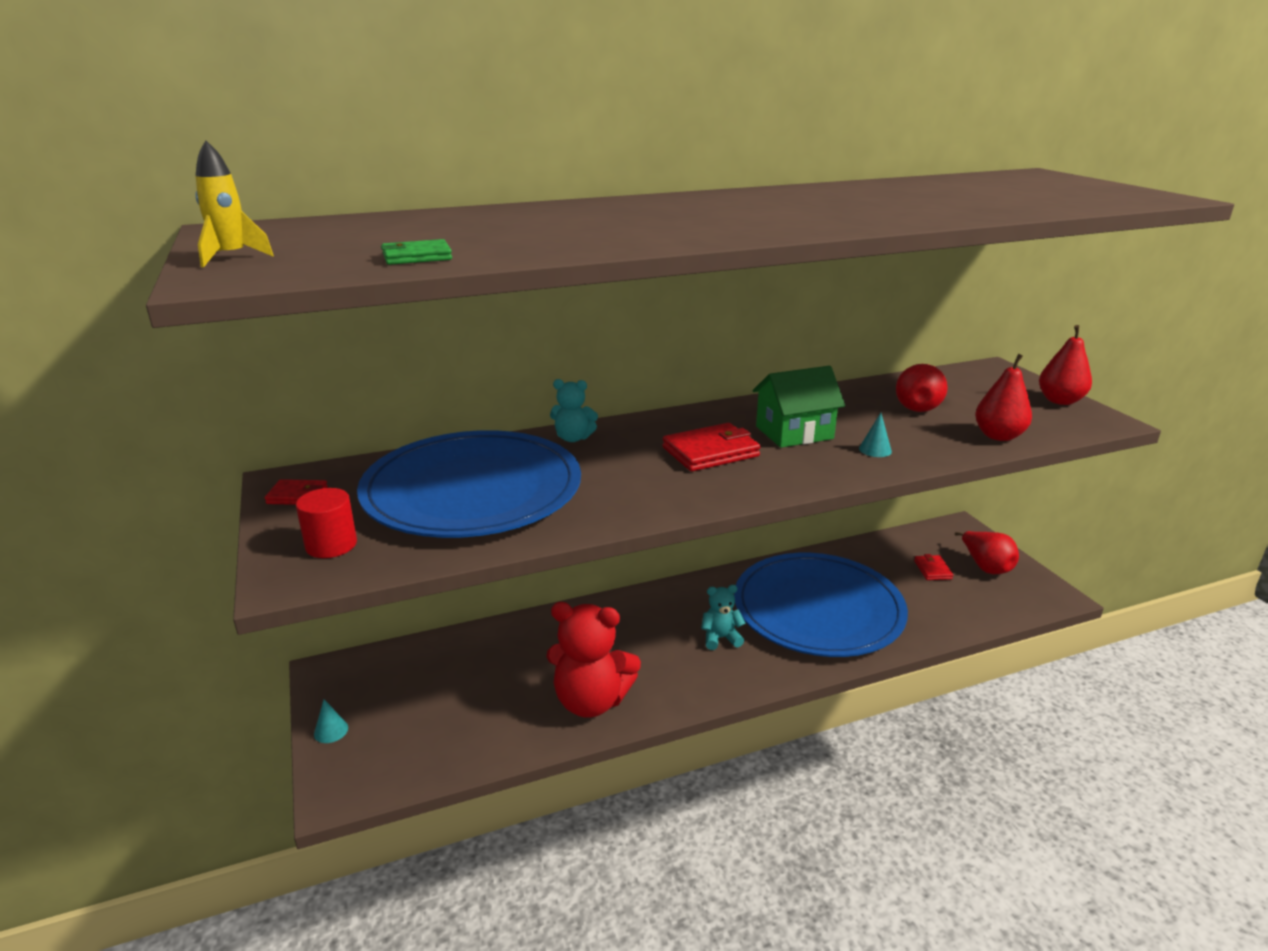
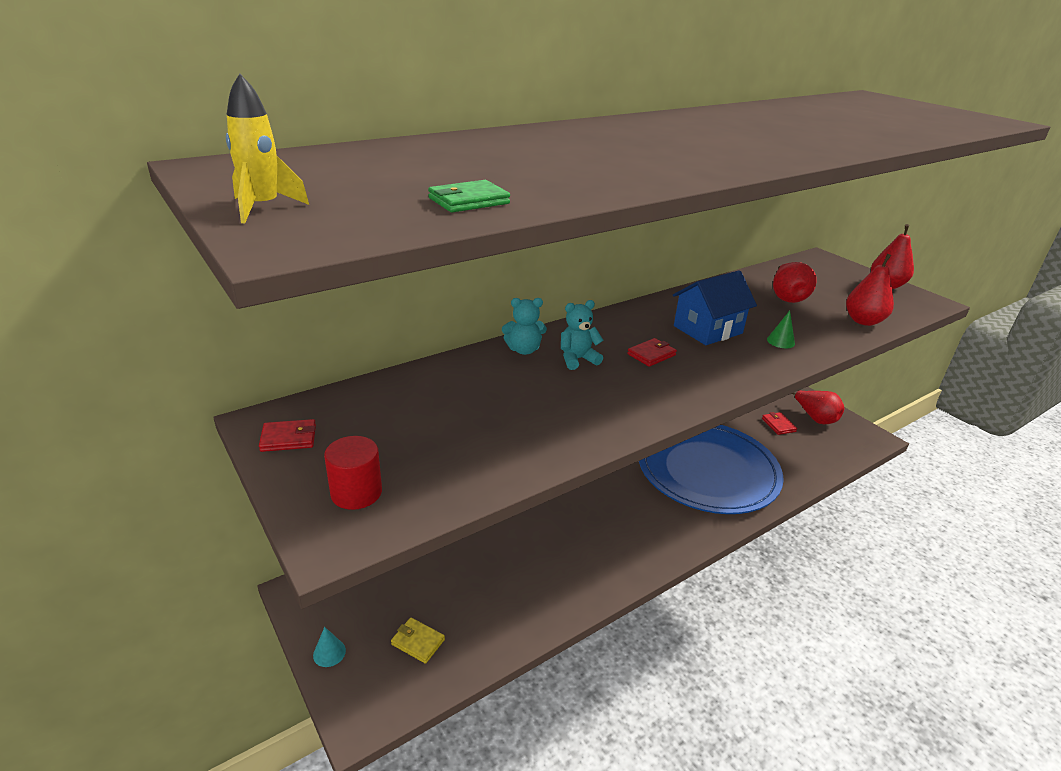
camera: 15 degrees left, 5 degrees up
blue plate [357,430,581,538] -> none
red teddy bear [546,602,641,718] -> none
red wallet [662,423,761,471] -> red wallet [627,338,677,367], size x0.56
turquoise teddy bear [701,585,746,650] -> turquoise teddy bear moved to [561,300,603,370]
green house [752,366,845,448] -> blue house [673,270,757,345]
turquoise cone [859,413,892,457] -> green cone [767,311,795,348]
none -> yellow wallet [391,617,445,664]

